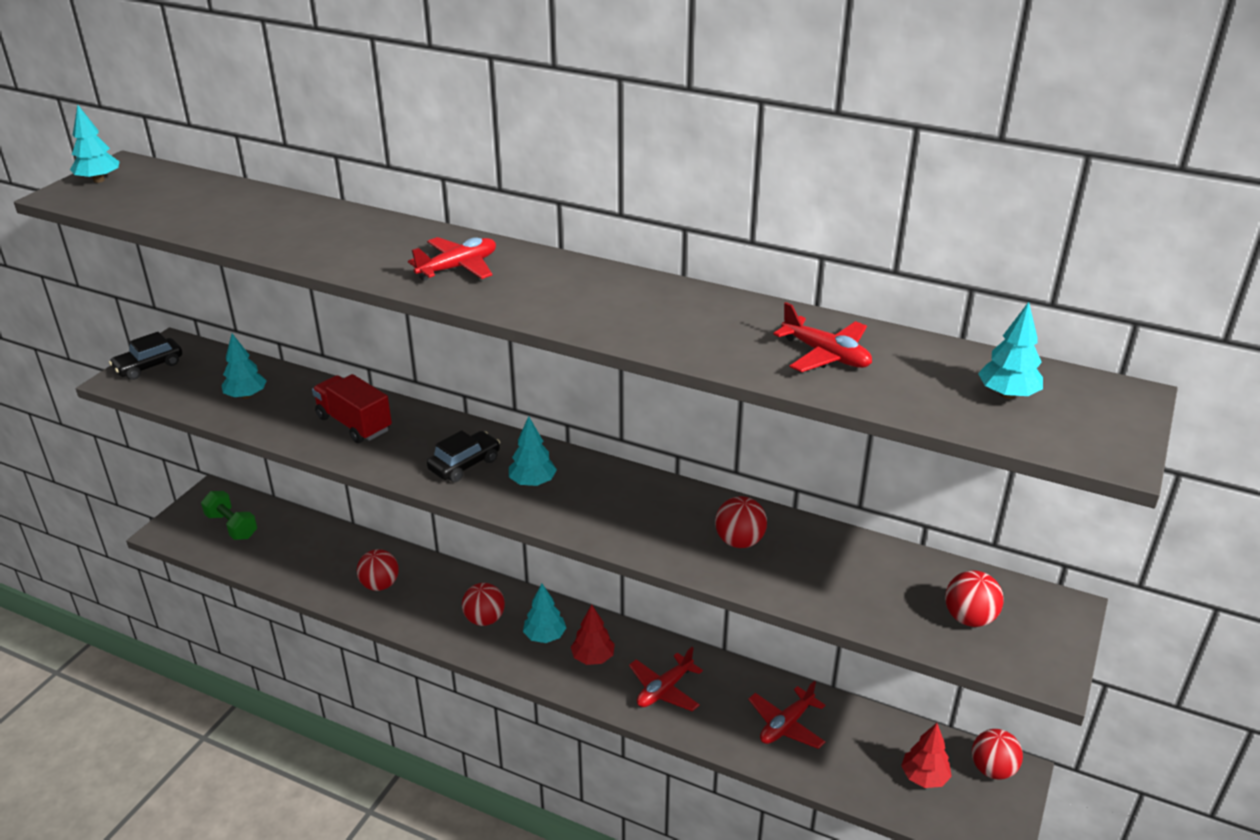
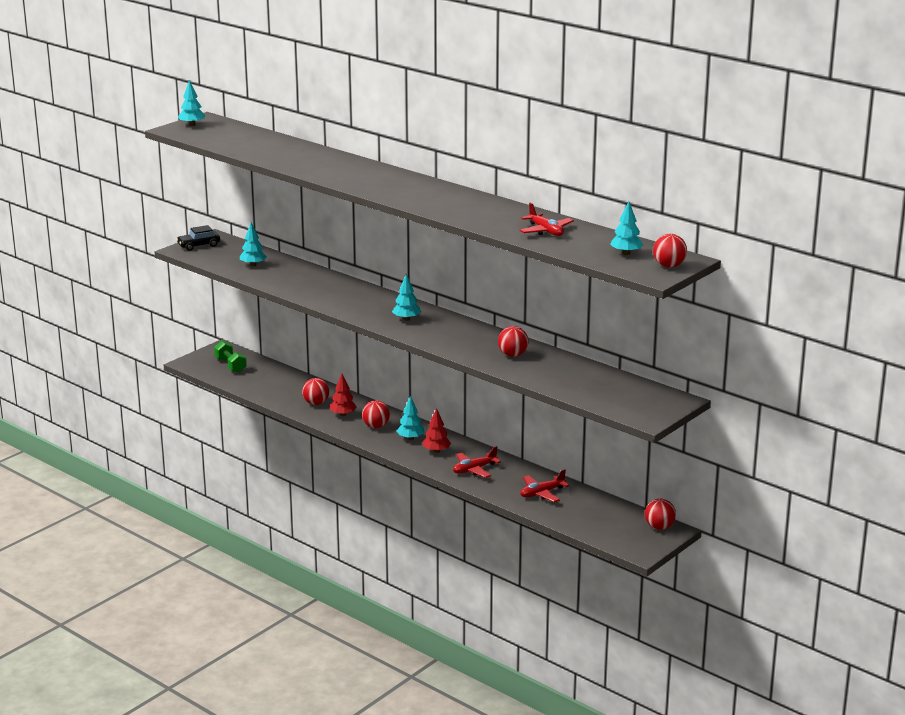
camera: 15 degrees right, 10 degrees down
red truck [312,374,392,443] -> none
red plane [408,237,496,281] -> none
black car [427,430,500,482] -> none
red tree [901,723,952,788] -> red tree moved to [330,374,357,416]
red ball [945,570,1004,627] -> red ball moved to [653,234,687,268]

